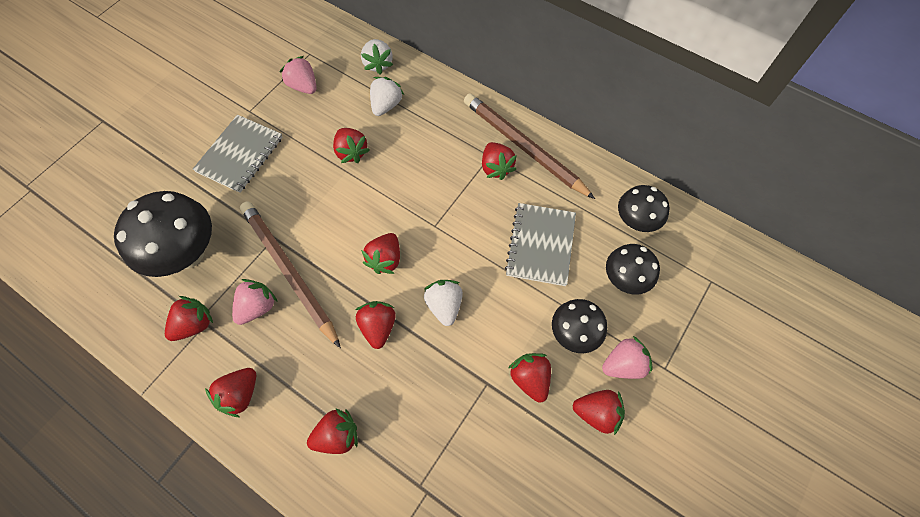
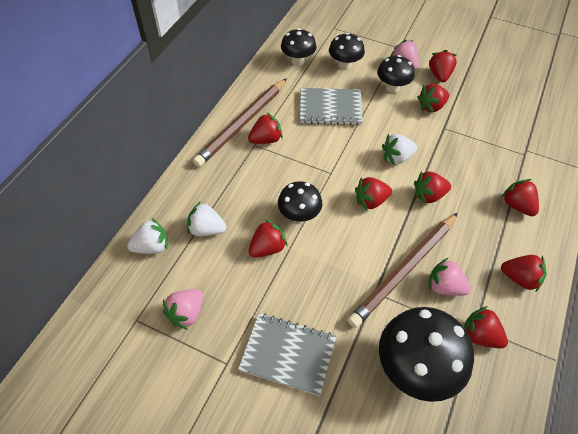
camera: 100 degrees left, 10 degrees down
red strawberry [361,233,400,274] -> red strawberry turned 150 degrees clockwise [355,177,392,210]
none -> black mushroom [278,181,322,223]

